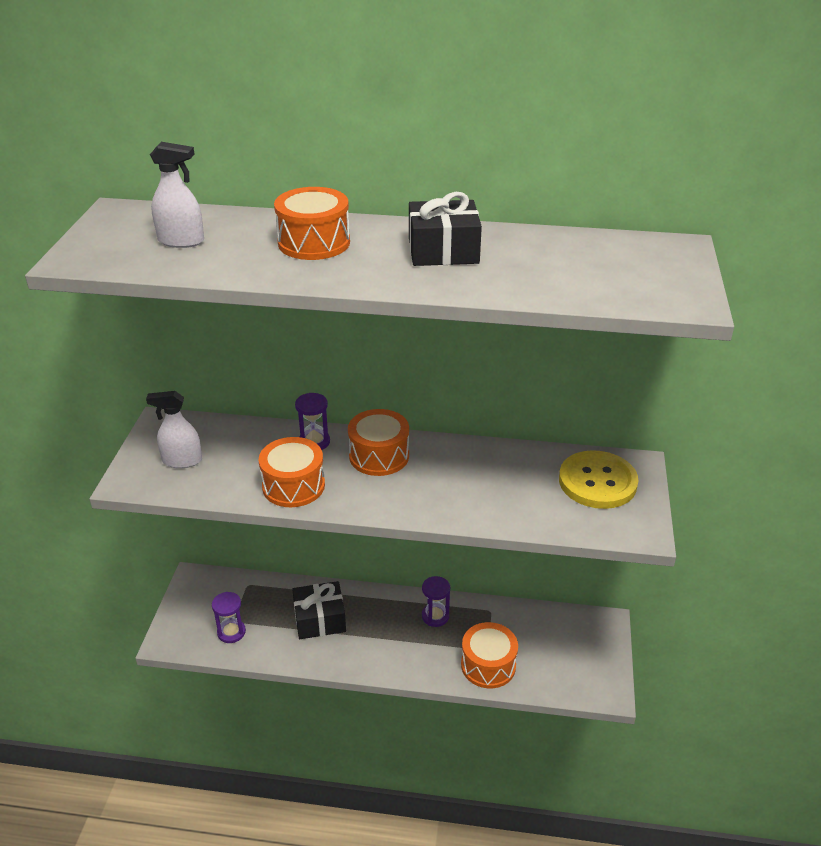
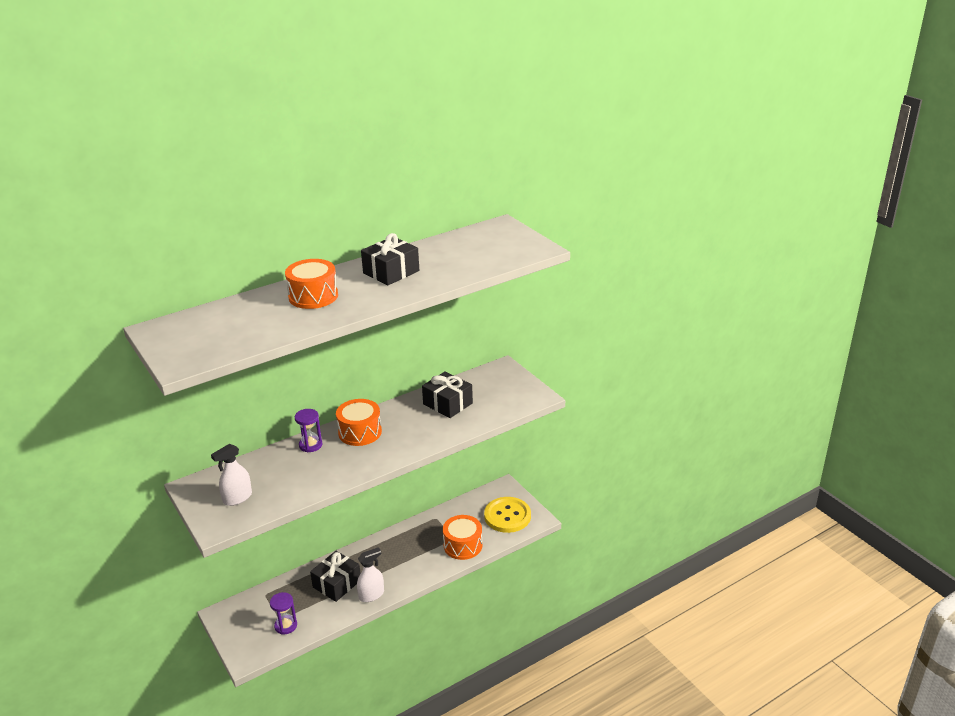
camera: 40 degrees left, 5 degrees down
white spray bottle [150,142,204,248] -> white spray bottle moved to [357,547,384,602]
orange drum [259,437,325,507] -> none
purple hourglass [422,576,450,627] -> none
yellow button [559,450,639,509] -> yellow button moved to [484,497,531,533]
none -> black gift [422,371,473,418]

